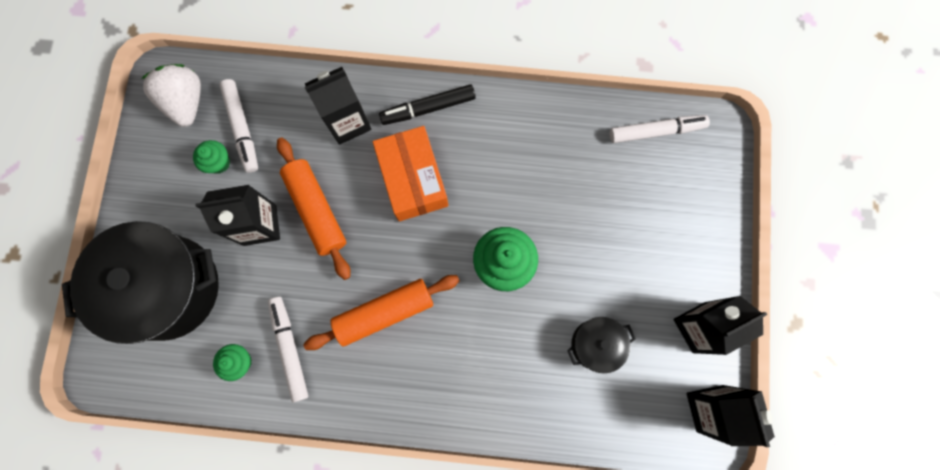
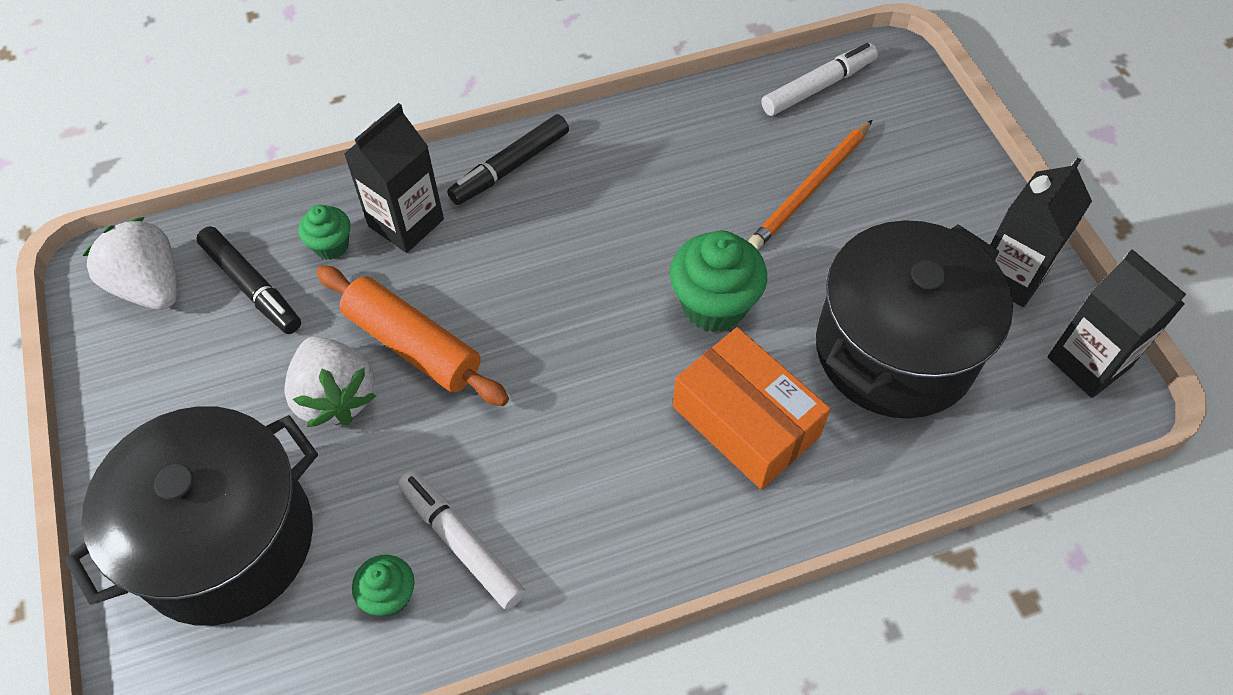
camera: 25 degrees left, 20 degrees down
green cupcake [193,140,230,174] -> green cupcake moved to [299,205,351,260]
black carton [195,185,280,246] -> white strawberry [284,337,376,427]
white marker [219,79,258,173] -> black marker [196,226,301,334]
orange rolling pin [303,275,460,350] -> none
orange box [373,126,448,221] -> orange box moved to [673,327,831,490]
black pot [567,317,636,373] -> black pot [816,220,1013,418], size x2.11
none -> orange pencil [748,120,872,250]

